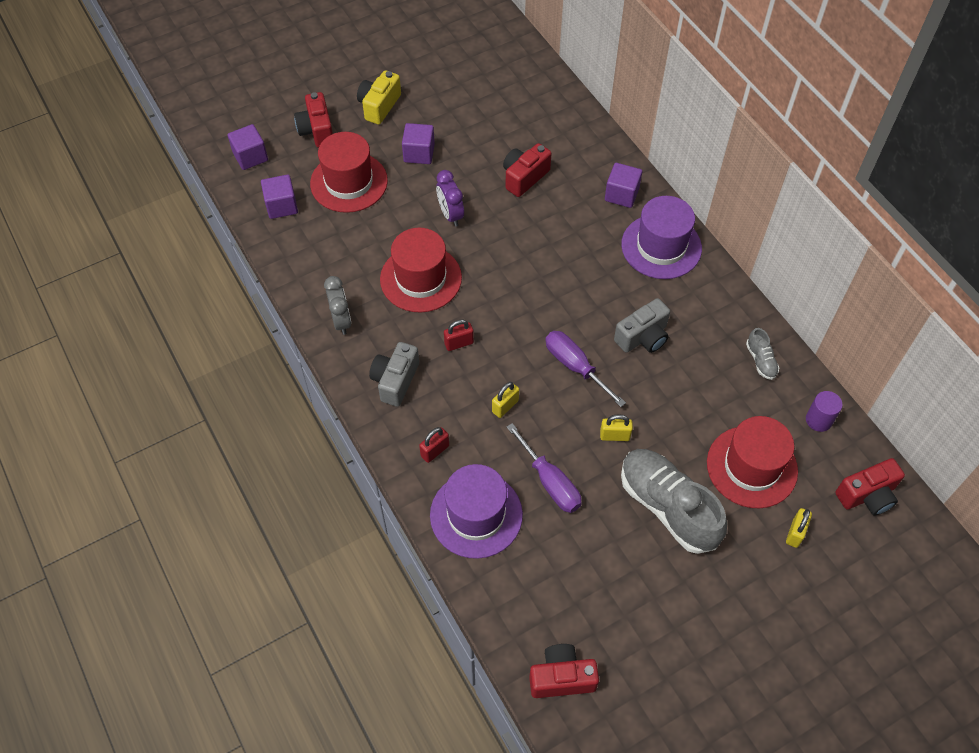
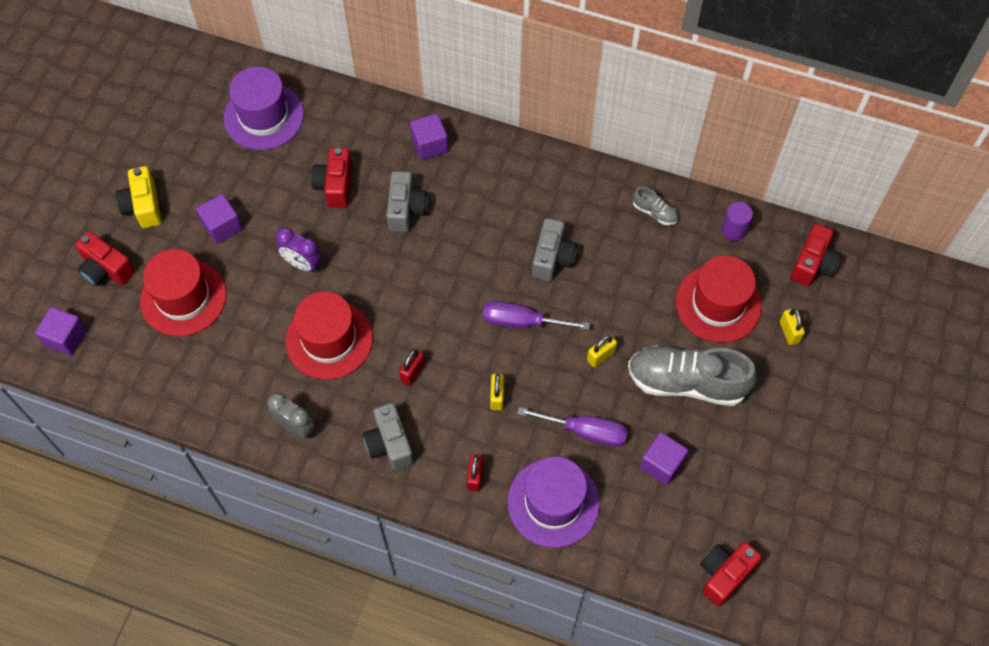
camera: 40 degrees left, 5 degrees up
purple cube [261,175,298,219] -> purple cube moved to [640,432,688,485]
purple hat [621,196,702,279] -> purple hat moved to [223,67,304,150]
none -> grey camera [386,171,428,232]

